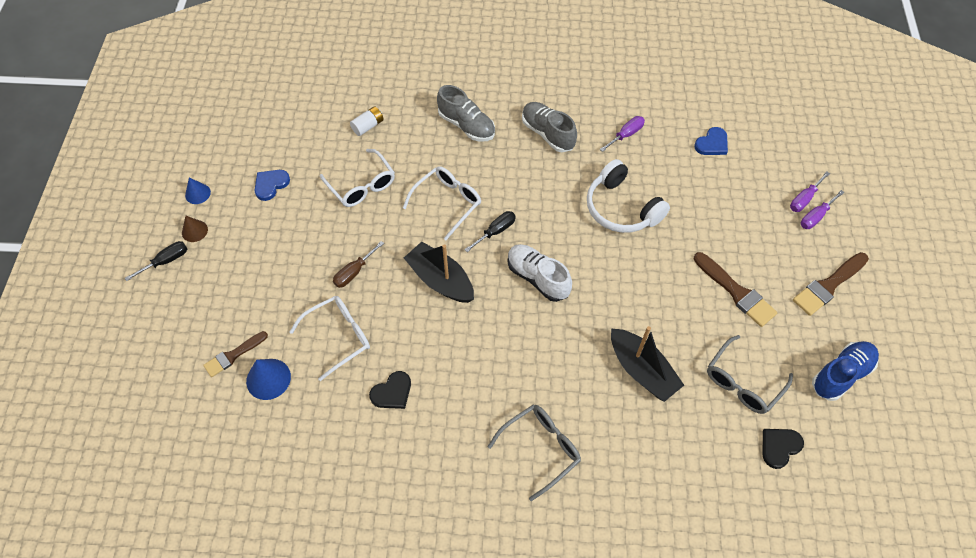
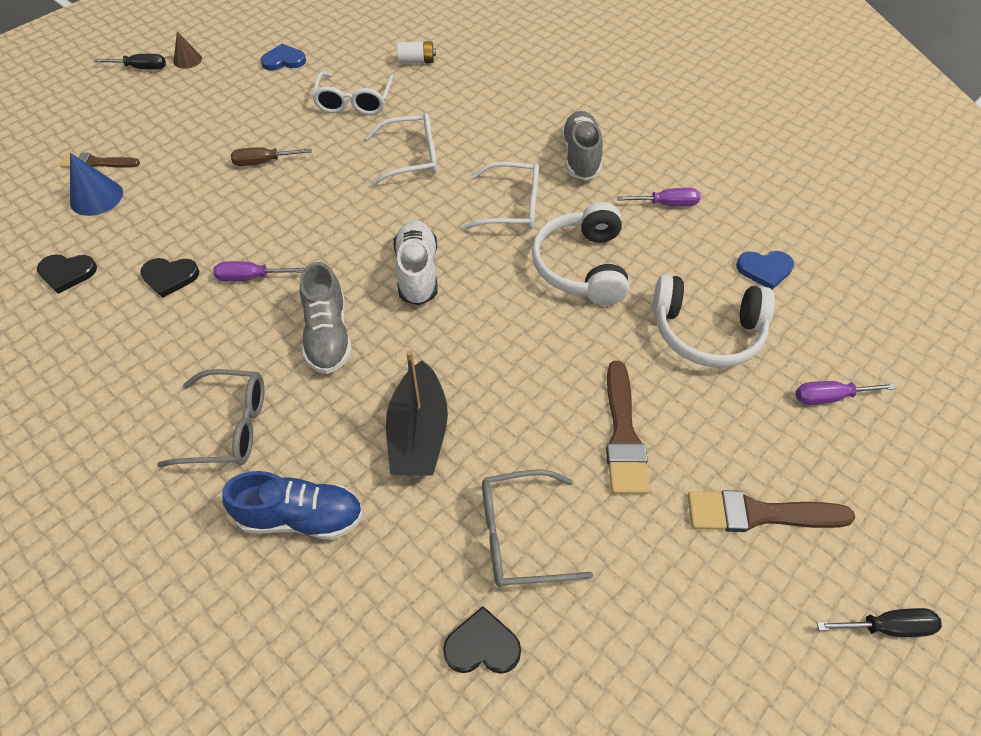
camera: 40 degrees right, 5 degrees down
blue cone [185,178,211,204] -> none
white glasses [290,296,370,381] -> white glasses moved to [462,162,539,230]
black boat [404,242,474,303] -> none
grey shoe [437,85,495,142] -> grey shoe moved to [300,262,352,374]
black screwdriver [464,211,516,252] -> black screwdriver moved to [817,608,942,637]
purple screwdriver [801,190,845,229] -> purple screwdriver moved to [214,261,305,282]
blue shoe [812,341,879,401] -> blue shoe moved to [222,471,363,540]
none -> black heart [37,254,97,294]
none -> white headphones [653,274,775,367]

